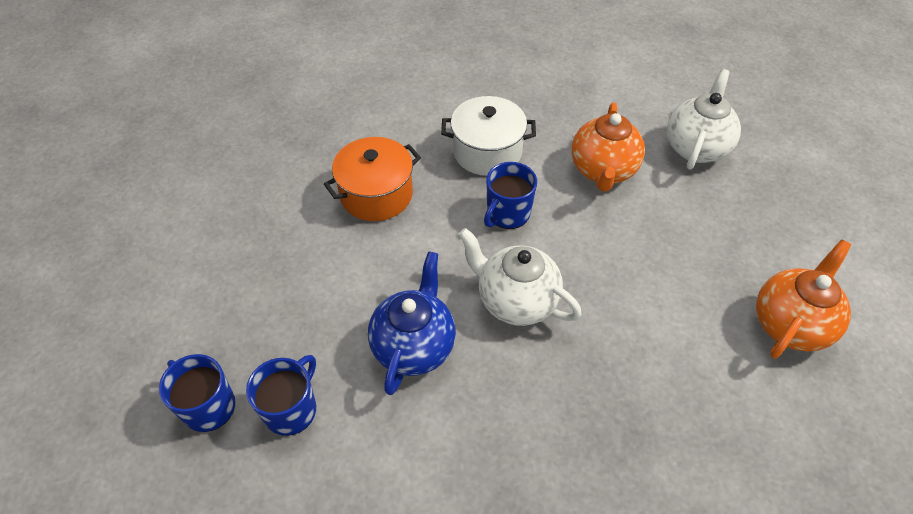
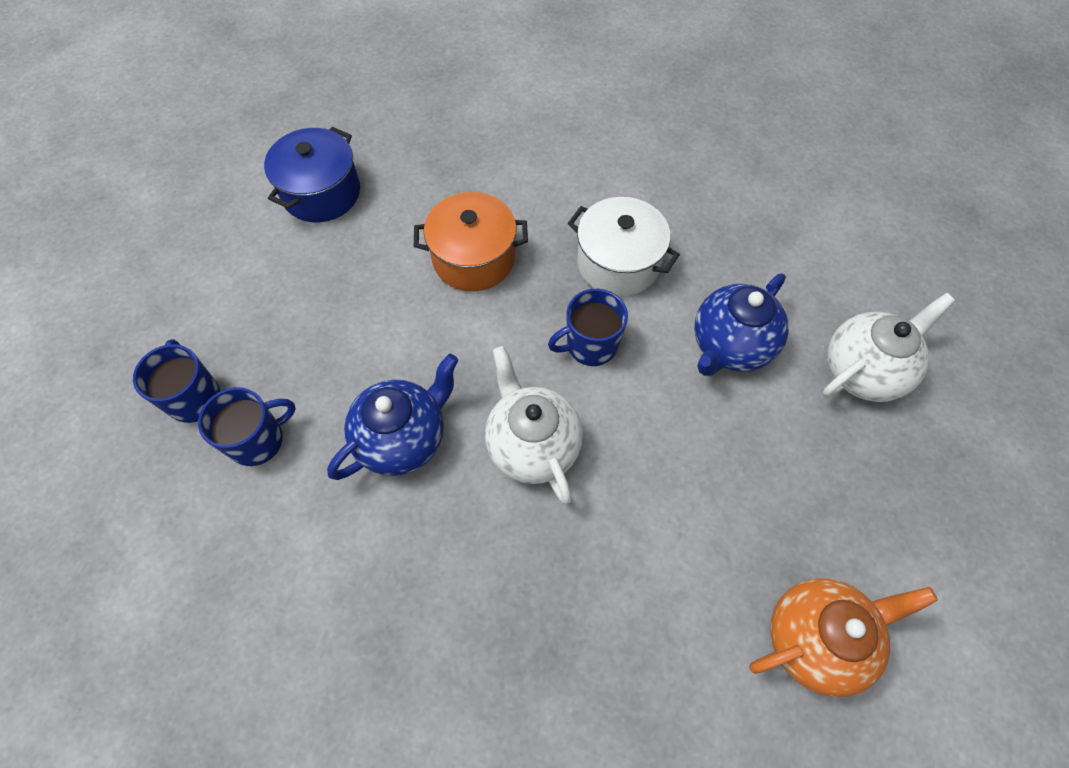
camera: 30 degrees right, 10 degrees up
orange teapot [571,102,645,192] -> blue teapot [694,273,789,376]
none -> blue pot [264,127,360,222]

